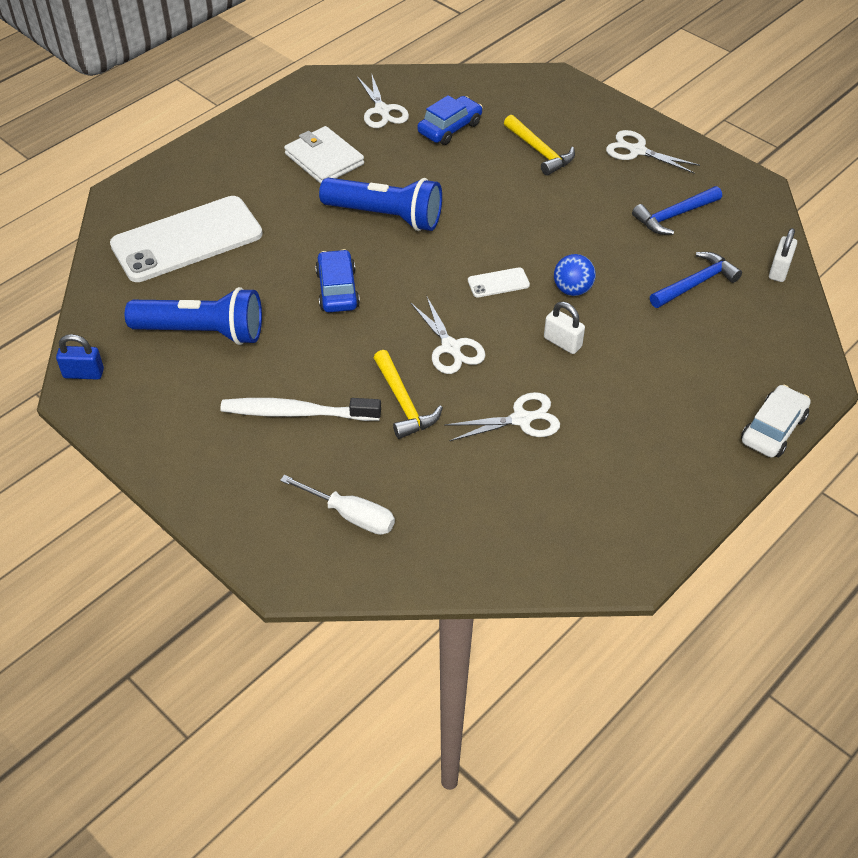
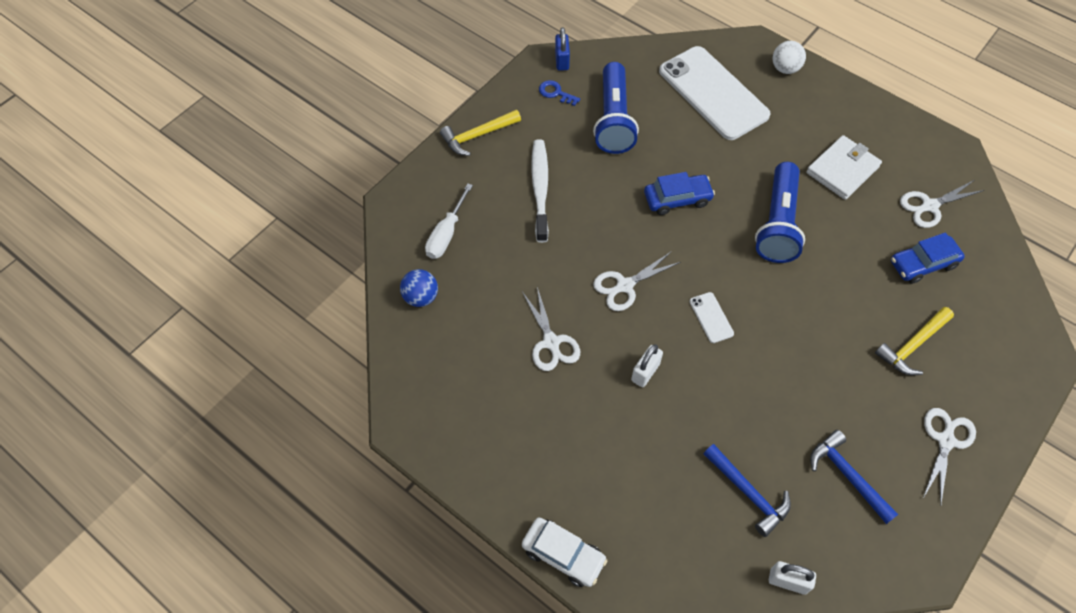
camera: 85 degrees right, 10 degrees up
yellow hammer [374,350,443,439] -> yellow hammer moved to [440,110,521,156]
blue car [417,95,483,145] -> blue car turned 120 degrees clockwise [891,233,965,284]
blue ball [554,254,596,296] -> blue ball moved to [400,269,438,307]
none -> blue key [539,80,580,106]
none -> white ball [773,41,806,74]

